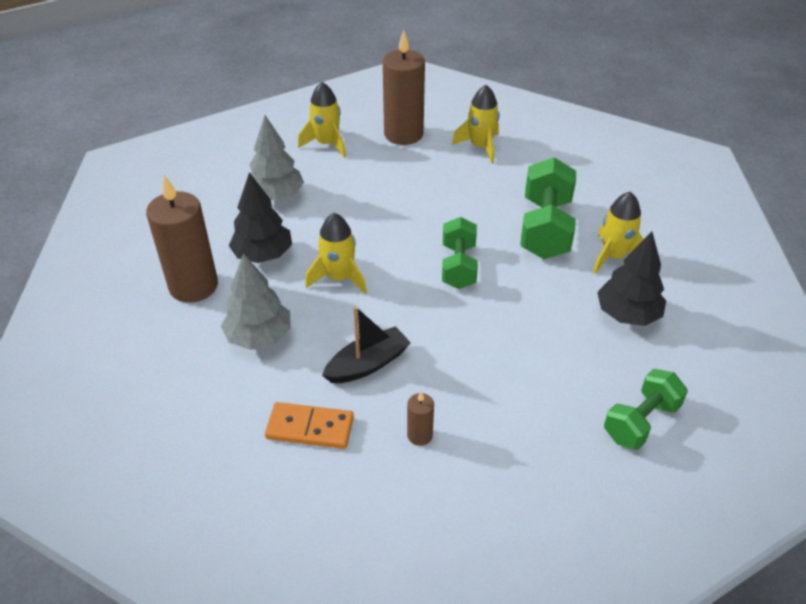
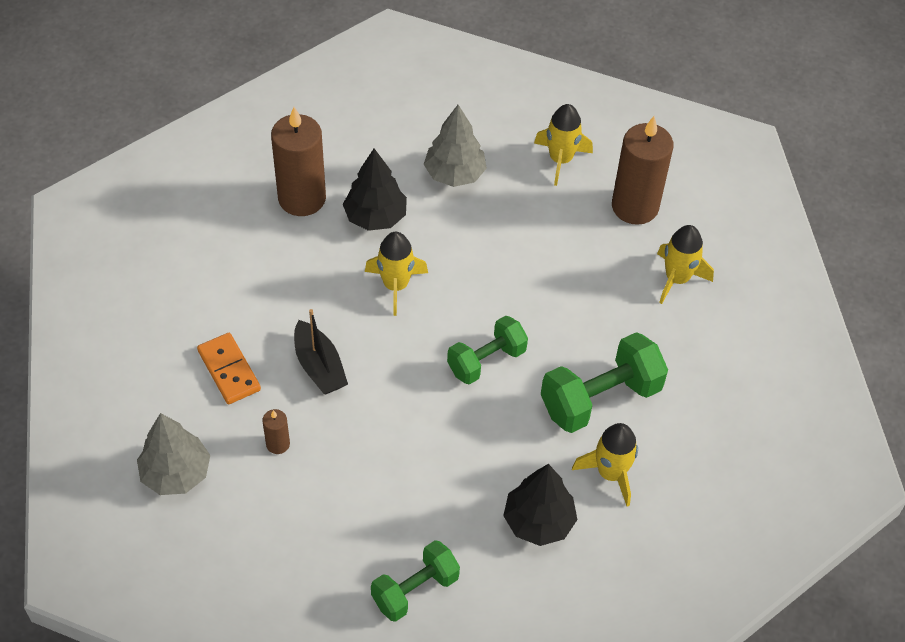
camera: 50 degrees right, 10 degrees up
grey tree [221,253,291,350] -> grey tree moved to [137,413,210,495]
black boat [322,306,411,383] -> black boat turned 45 degrees clockwise [294,309,348,394]
green dumbbell [604,369,688,450] -> green dumbbell turned 45 degrees counterclockwise [371,540,460,622]

